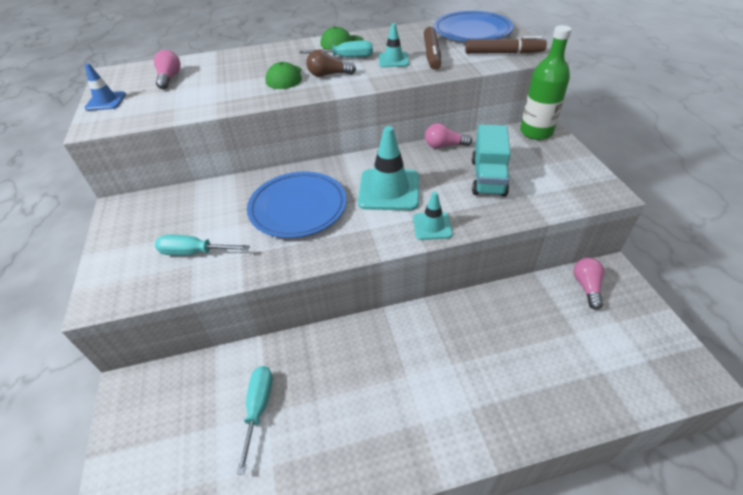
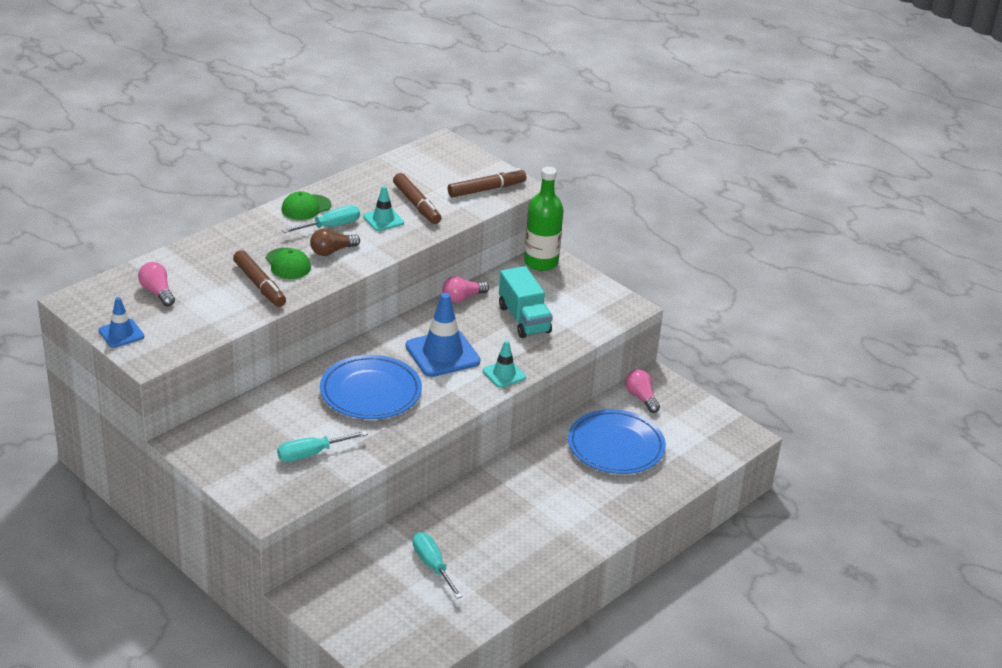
camera: 35 degrees left, 10 degrees down
turquoise traffic cone [358,126,419,210] -> blue traffic cone [406,293,480,377]
blue plate [434,11,514,42] -> blue plate moved to [568,409,666,474]
none -> brown marker [233,250,286,307]

